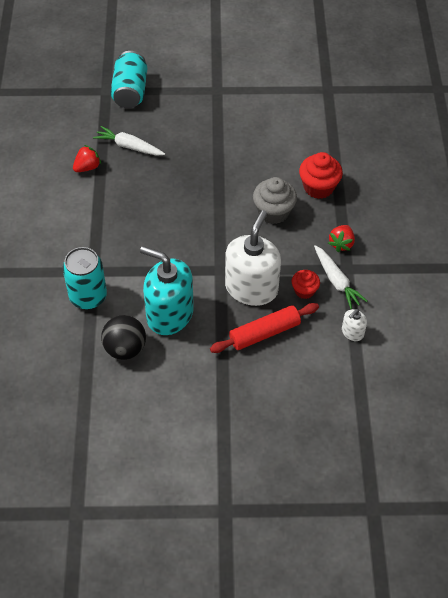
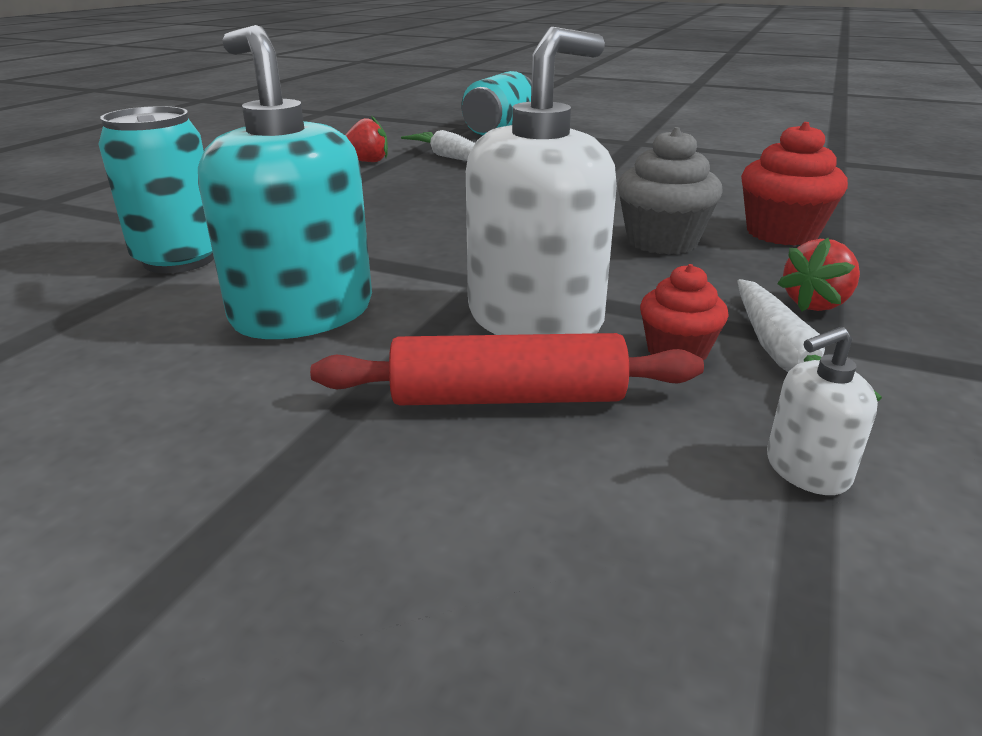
camera: 25 degrees right, 25 degrees down
black ball [101,315,146,360] -> none

